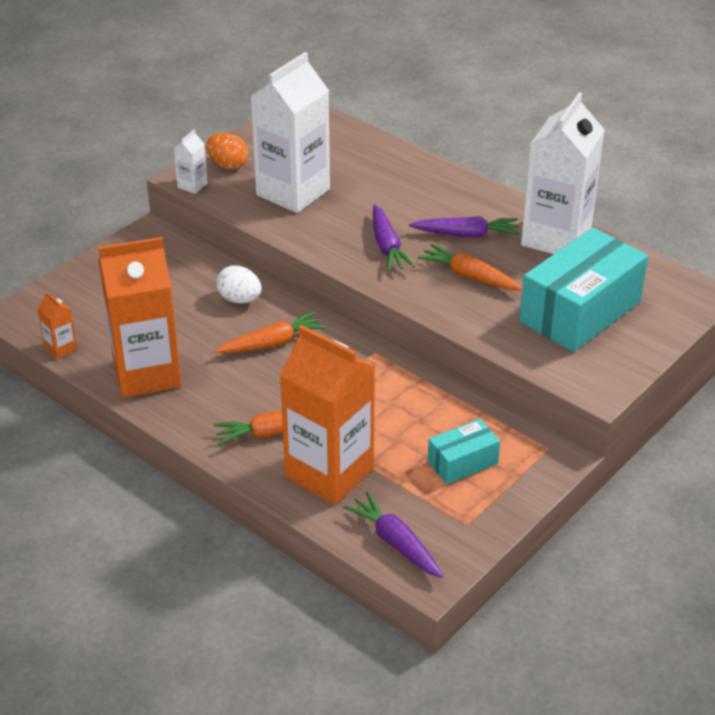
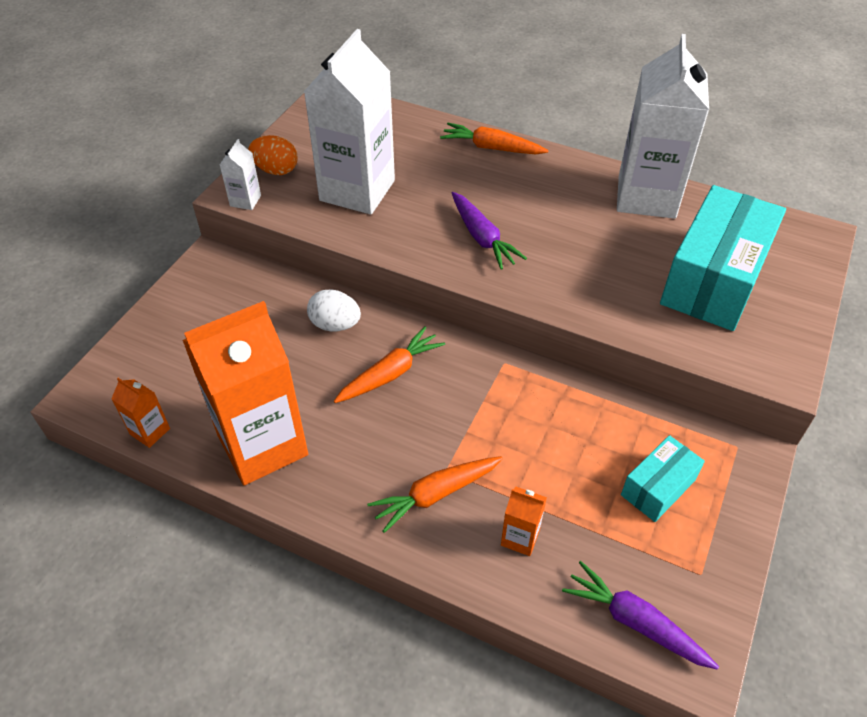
camera: 15 degrees left, 10 degrees up
orange carton [280,325,375,505] -> orange carton [501,487,547,556], size x0.41
purple carrot [409,216,520,237] -> none
orange carrot [418,244,523,290] -> orange carrot moved to [440,123,549,154]

